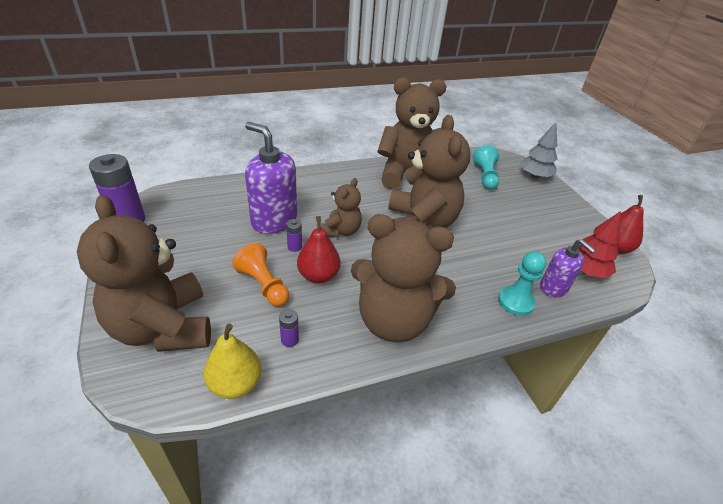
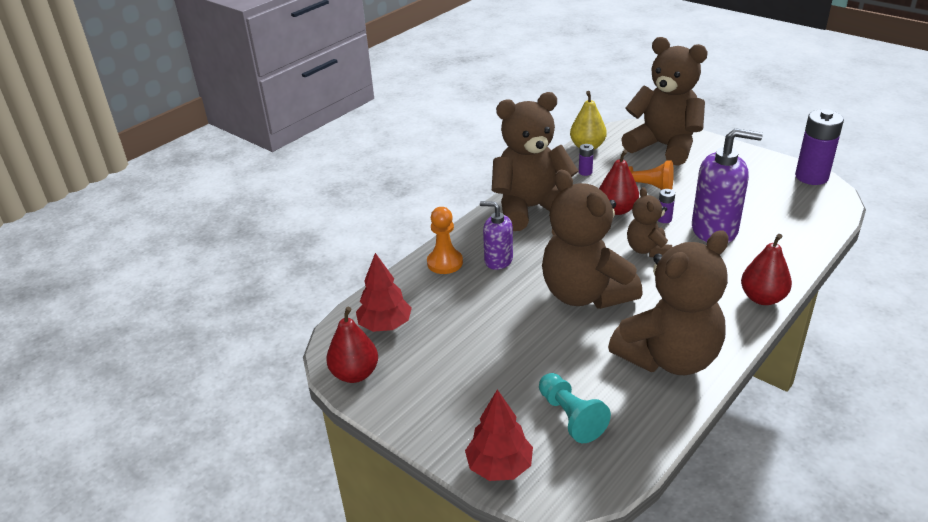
camera: 155 degrees right, 5 degrees down
turquoise pawn [498,251,546,316] -> orange pawn [427,207,463,274]
grey tree [520,122,558,178] -> red tree [465,389,533,481]
purple soap dispenser [540,239,596,298] -> purple soap dispenser moved to [480,201,513,270]
none -> red pear [741,234,792,305]

